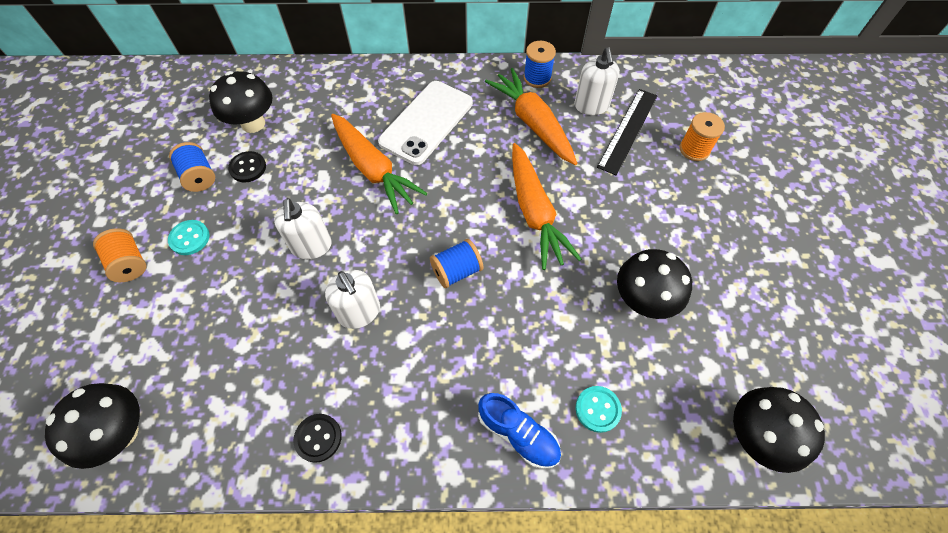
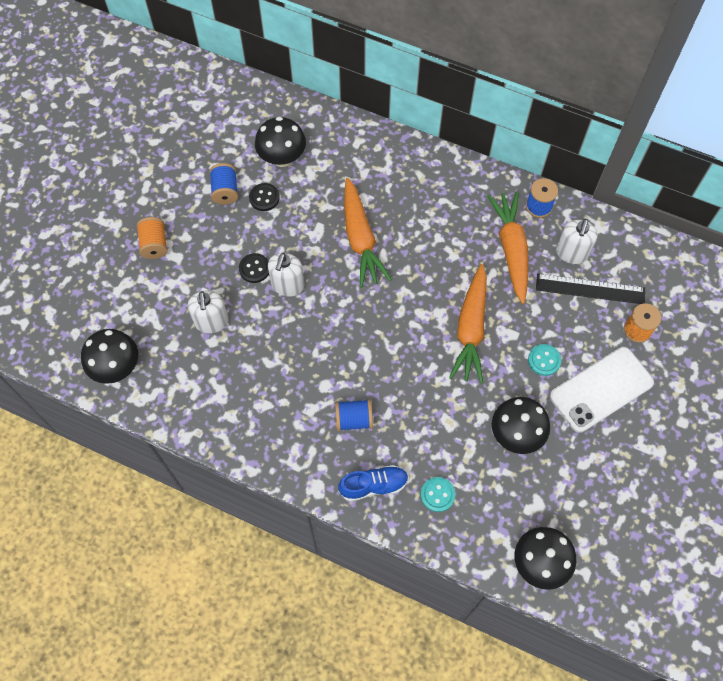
camera: 25 degrees right, 5 degrees up
turquoise button [168,220,210,255] -> turquoise button moved to [528,344,562,376]
black button [294,414,342,463] -> black button moved to [239,253,269,283]
white soap dispenser [325,270,380,329] -> white soap dispenser moved to [188,290,229,333]
white phone [378,81,473,165] -> white phone moved to [550,347,654,433]
blue spool [430,239,483,288] -> blue spool moved to [335,399,373,431]
blue shoe [478,393,561,469] -> blue shoe turned 75 degrees counterclockwise [338,465,409,502]
black ruler [597,89,657,175] -> black ruler turned 45 degrees clockwise [536,274,645,304]

